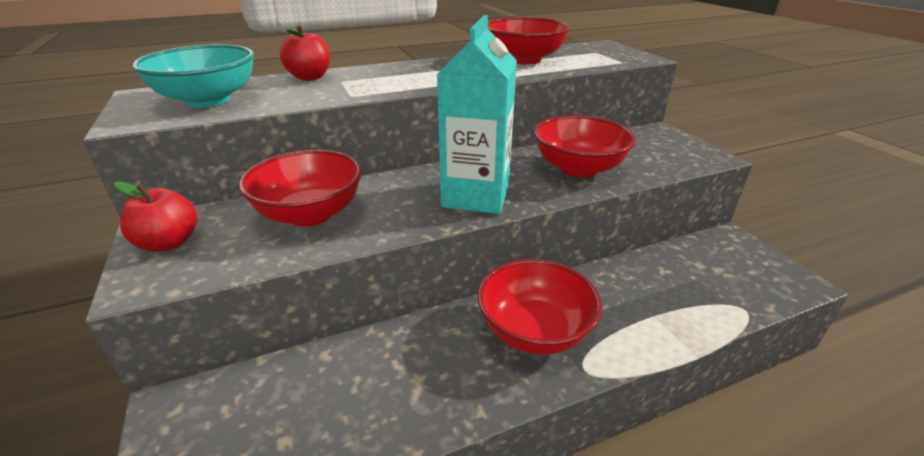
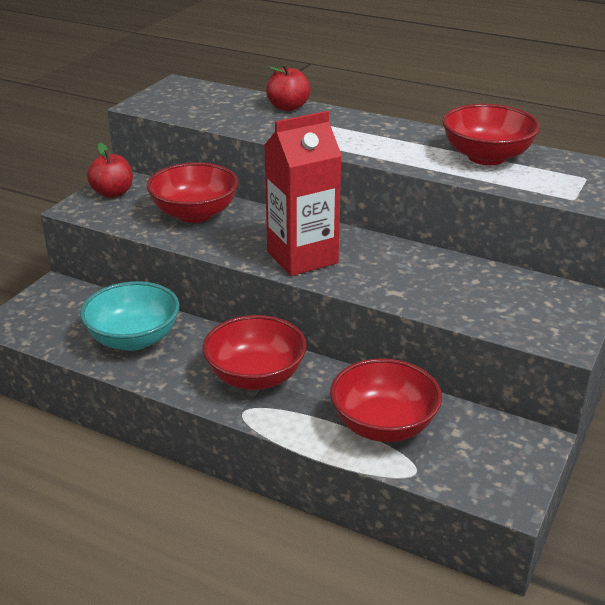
camera: 50 degrees right, 0 degrees up
turquoise bowl [132,44,254,108] -> turquoise bowl moved to [80,281,179,351]
turquoise carton [437,15,517,214] -> red carton [264,111,342,276]
red bowl [534,115,636,178] -> red bowl moved to [330,358,442,442]

